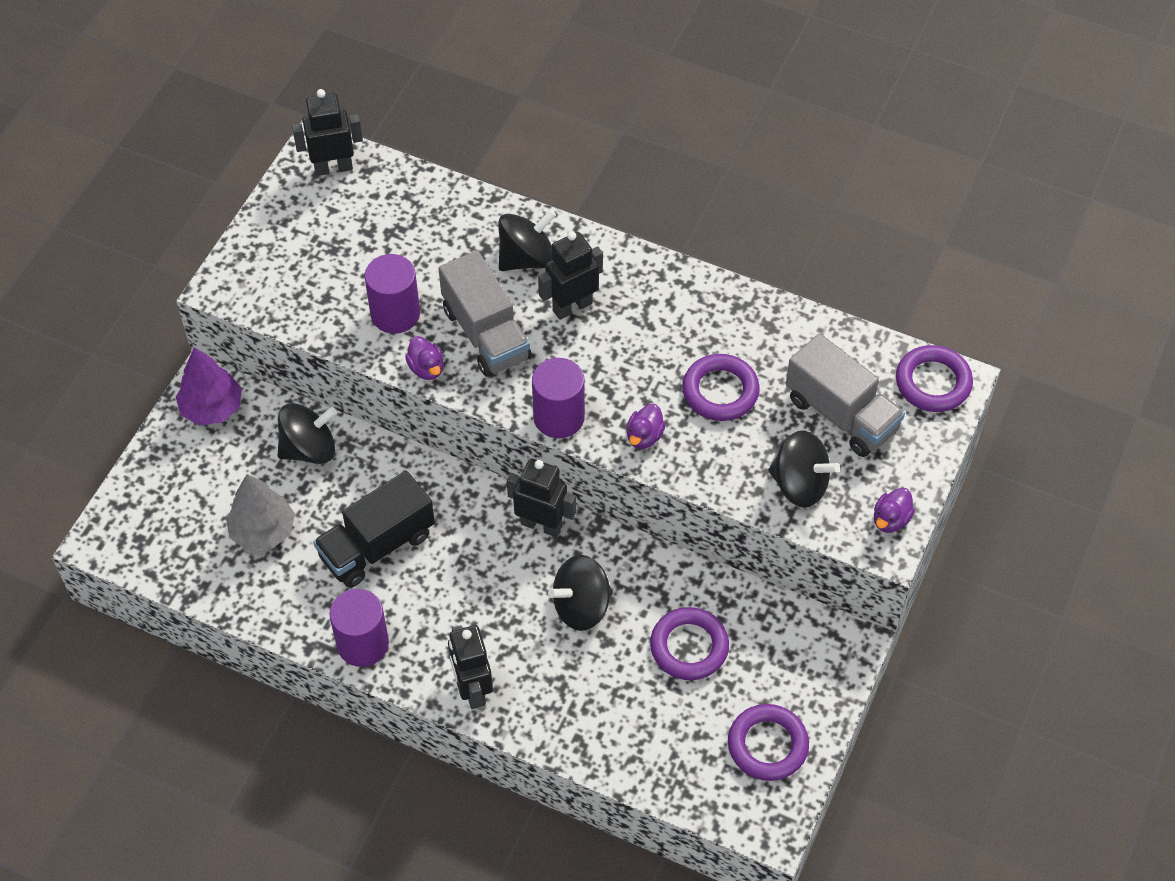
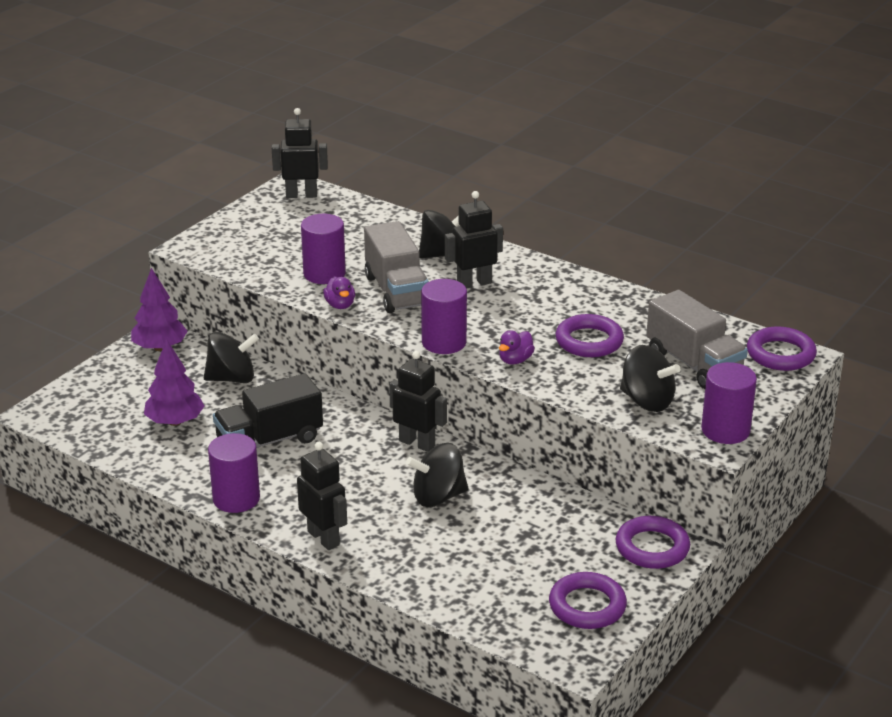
camera: 10 degrees right, 25 degrees down
grey tree [226,474,295,551] -> purple tree [144,339,204,426]
black robot [448,625,493,709] -> black robot turned 150 degrees clockwise [297,442,347,550]
purple ring [650,607,729,680] -> purple ring moved to [616,516,690,569]
purple duck [874,488,915,533] -> purple cylinder [701,362,757,444]

